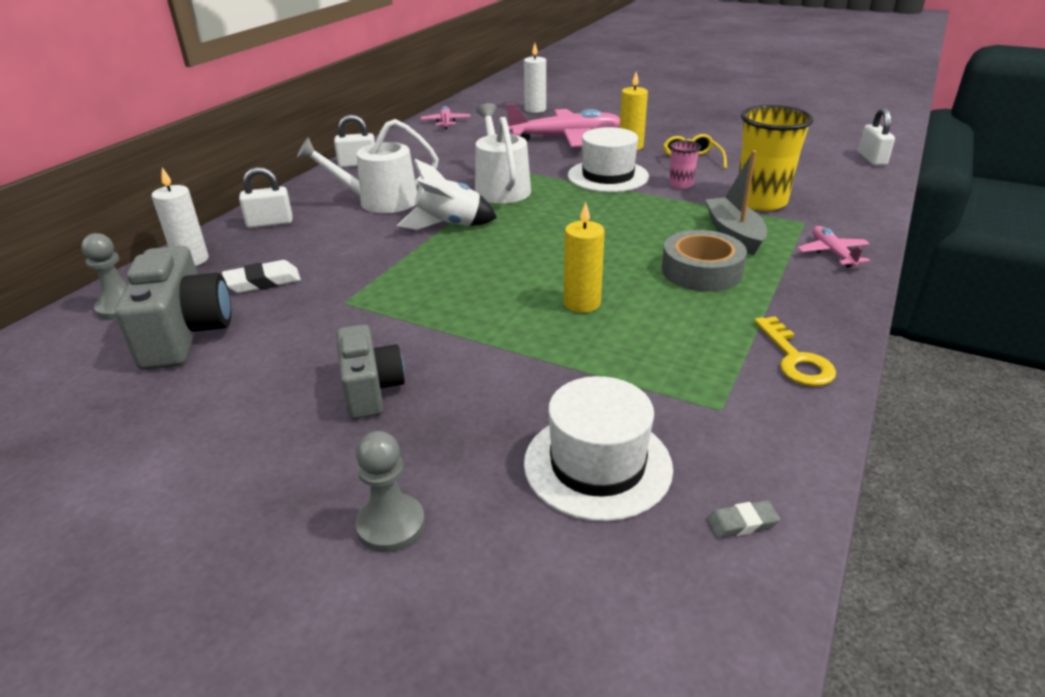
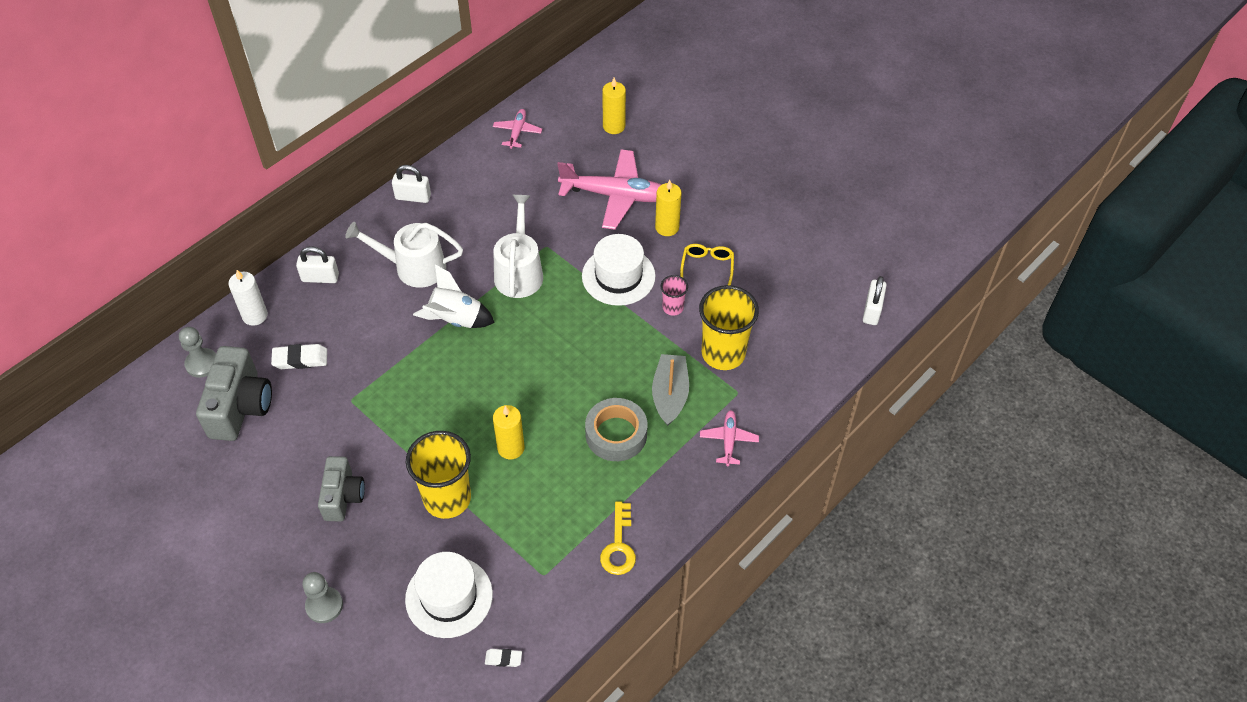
camera: 15 degrees right, 20 degrees up
white candle [524,43,546,113] -> yellow candle [602,77,626,134]
grey eraser [707,500,780,538] -> white eraser [485,649,522,667]
none -> yellow cup [406,431,471,519]

